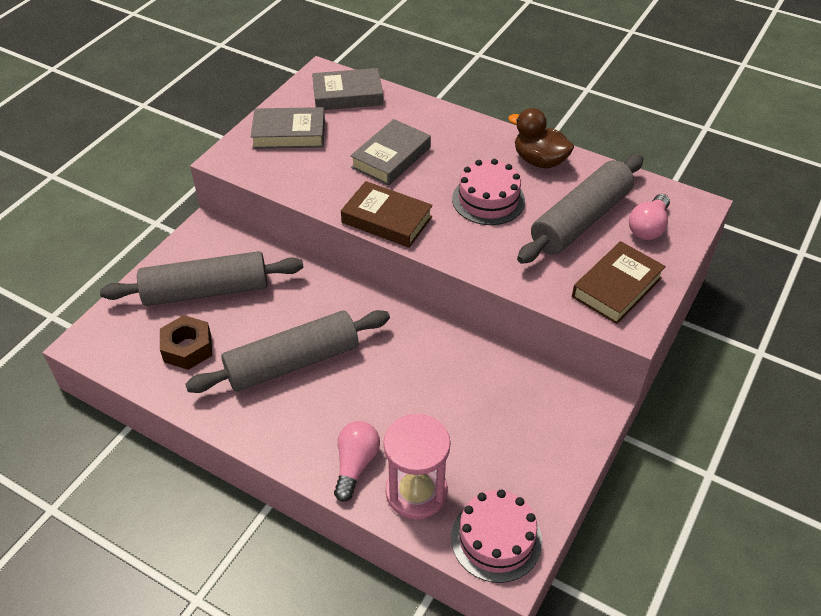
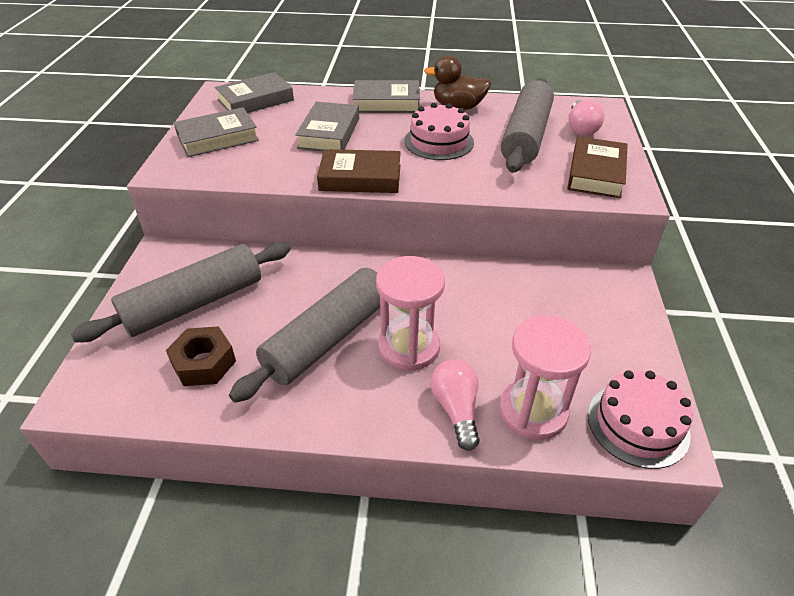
camera: 25 degrees left, 5 degrees down
none -> grey book [352,80,420,113]
none -> pink hourglass [376,256,445,371]

